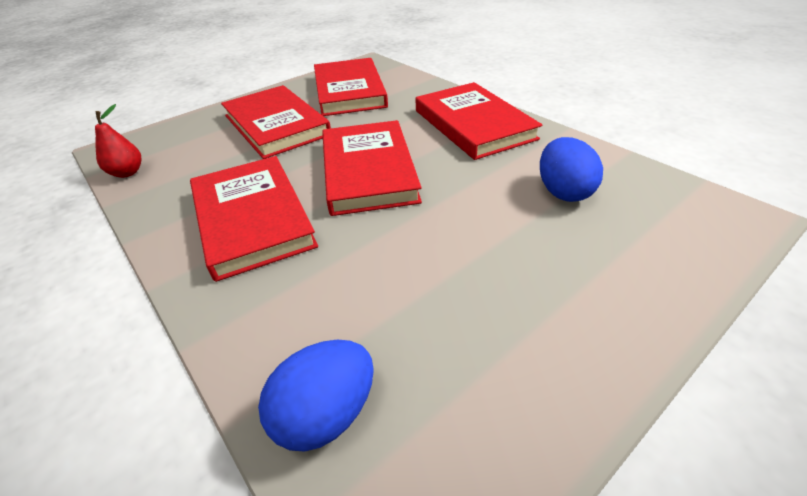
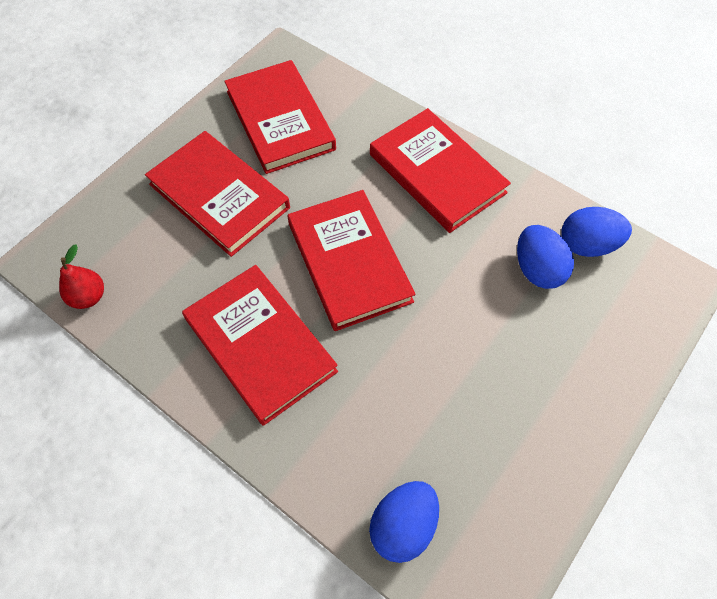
camera: 15 degrees left, 20 degrees up
none -> blue egg [561,207,632,257]

